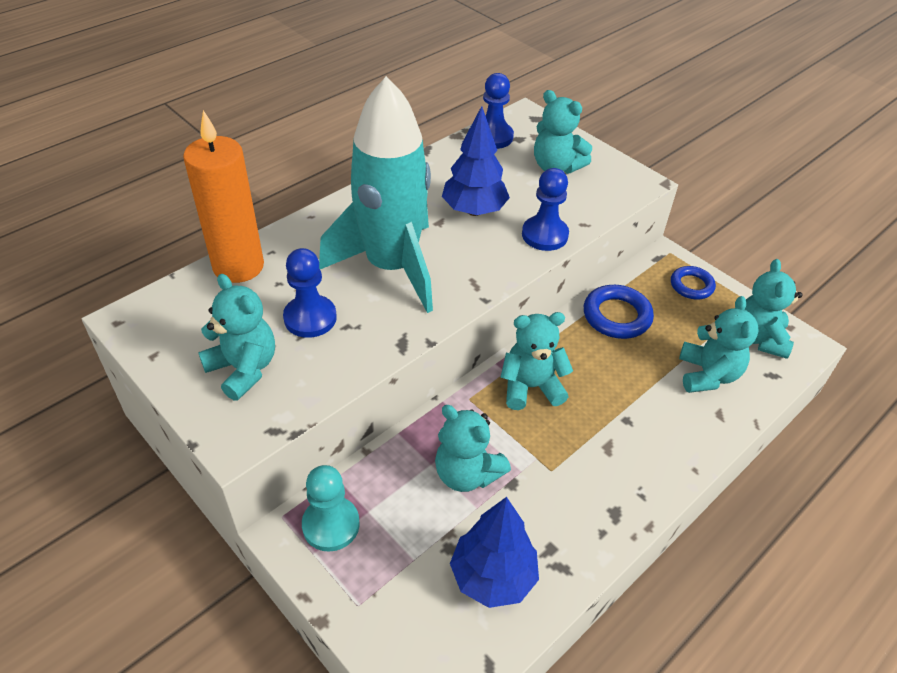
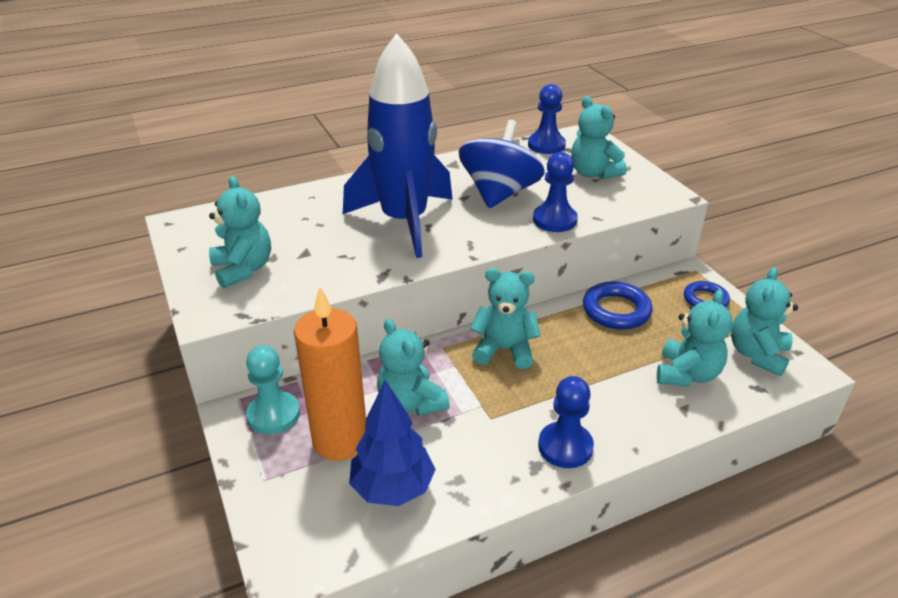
camera: 20 degrees right, 10 degrees down
orange candle [183,110,264,283] -> orange candle moved to [294,287,366,461]
blue pawn [283,248,337,338] -> blue pawn moved to [538,376,594,468]
turquoise rocket [319,76,433,313] -> blue rocket [343,33,453,258]
blue tree [442,106,510,216] -> blue spinning top [459,120,545,208]

